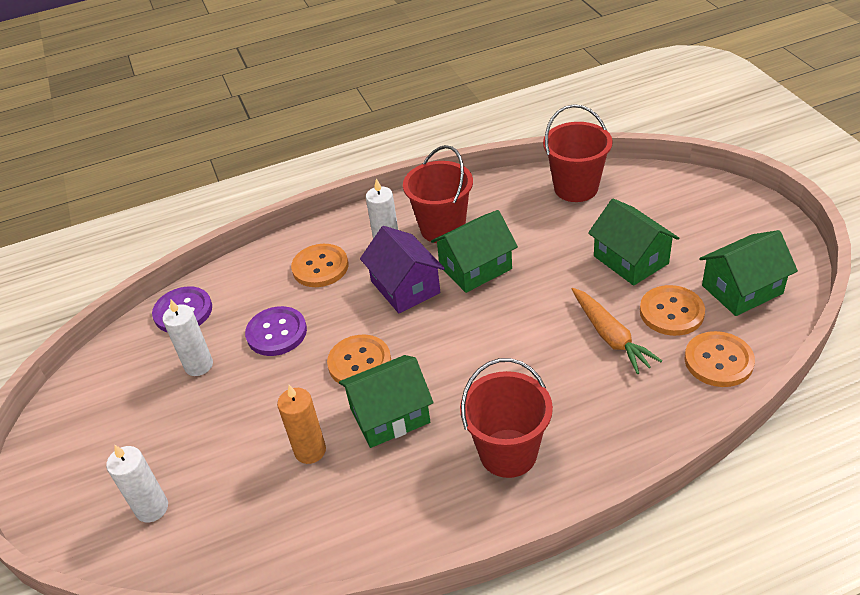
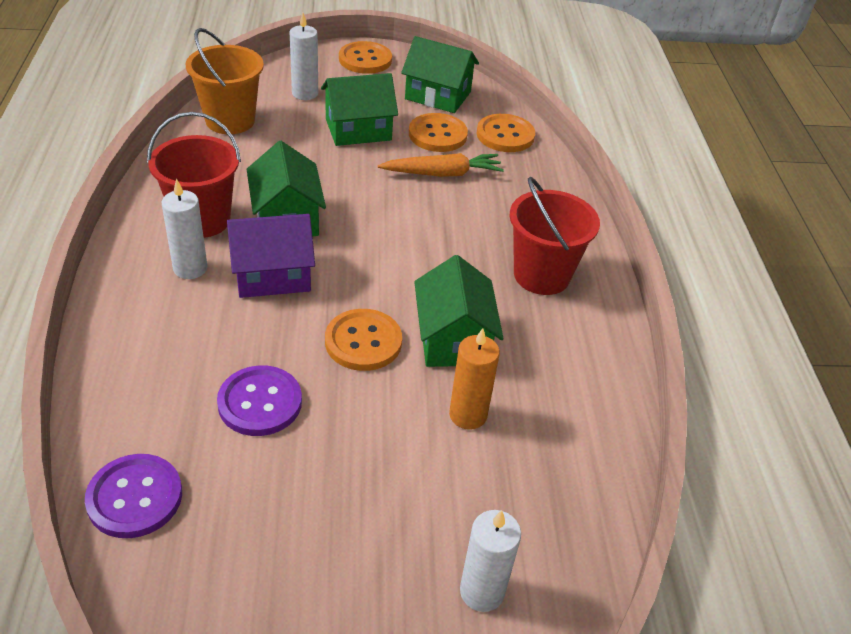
camera: 80 degrees left, 0 degrees up
white candle [162,299,213,376] -> white candle moved to [290,13,318,100]
orange button [291,244,348,287] -> orange button moved to [339,41,392,74]
red bucket [543,104,613,202] -> orange bucket [186,28,264,134]
green house [699,230,798,316] -> green house turned 60 degrees counterclockwise [401,36,479,113]

